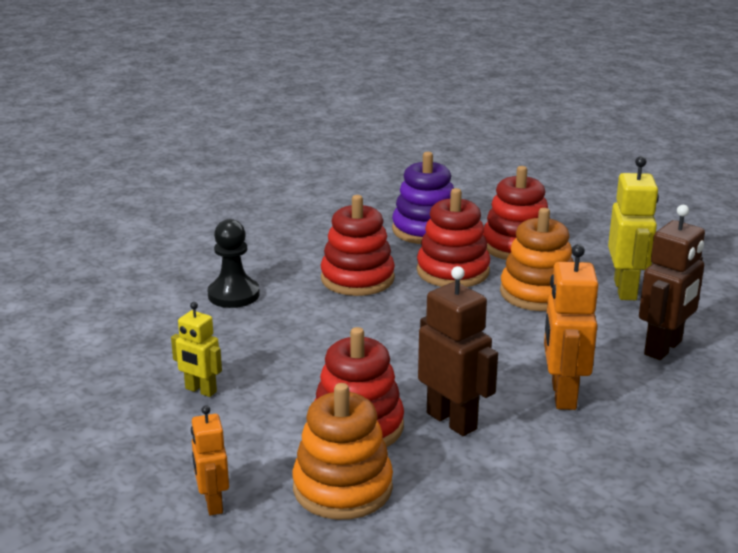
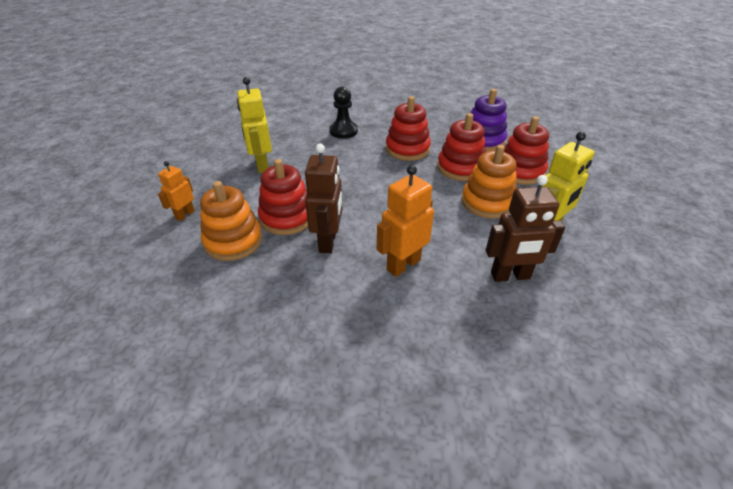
camera: 45 degrees right, 15 degrees up
yellow robot [171,302,222,397] -> yellow robot [237,77,272,173], size x1.65

